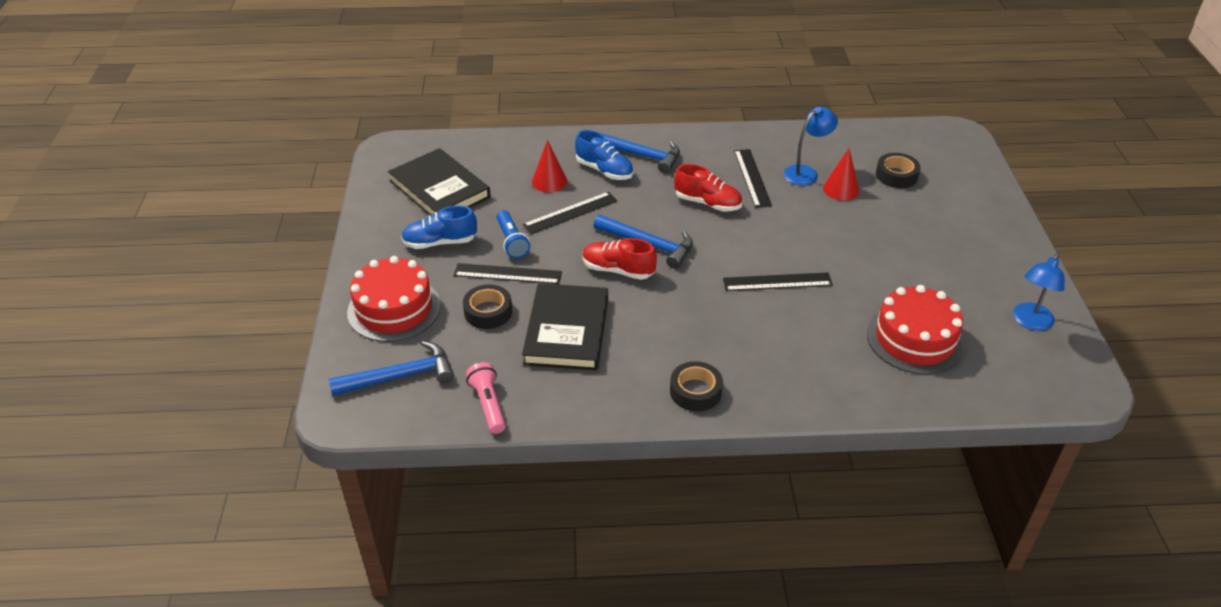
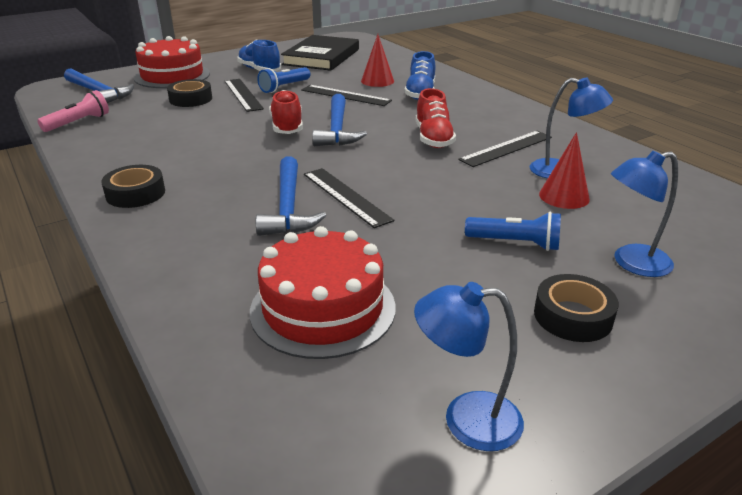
camera: 60 degrees right, 10 degrees down
black book [522,283,608,370] -> none
blue hammer [600,133,680,174] -> blue hammer moved to [256,156,326,236]
black tape [876,153,920,188] -> black tape moved to [534,274,618,342]
none -> blue flashlight [465,212,561,251]
none -> blue lamp [611,151,678,277]

